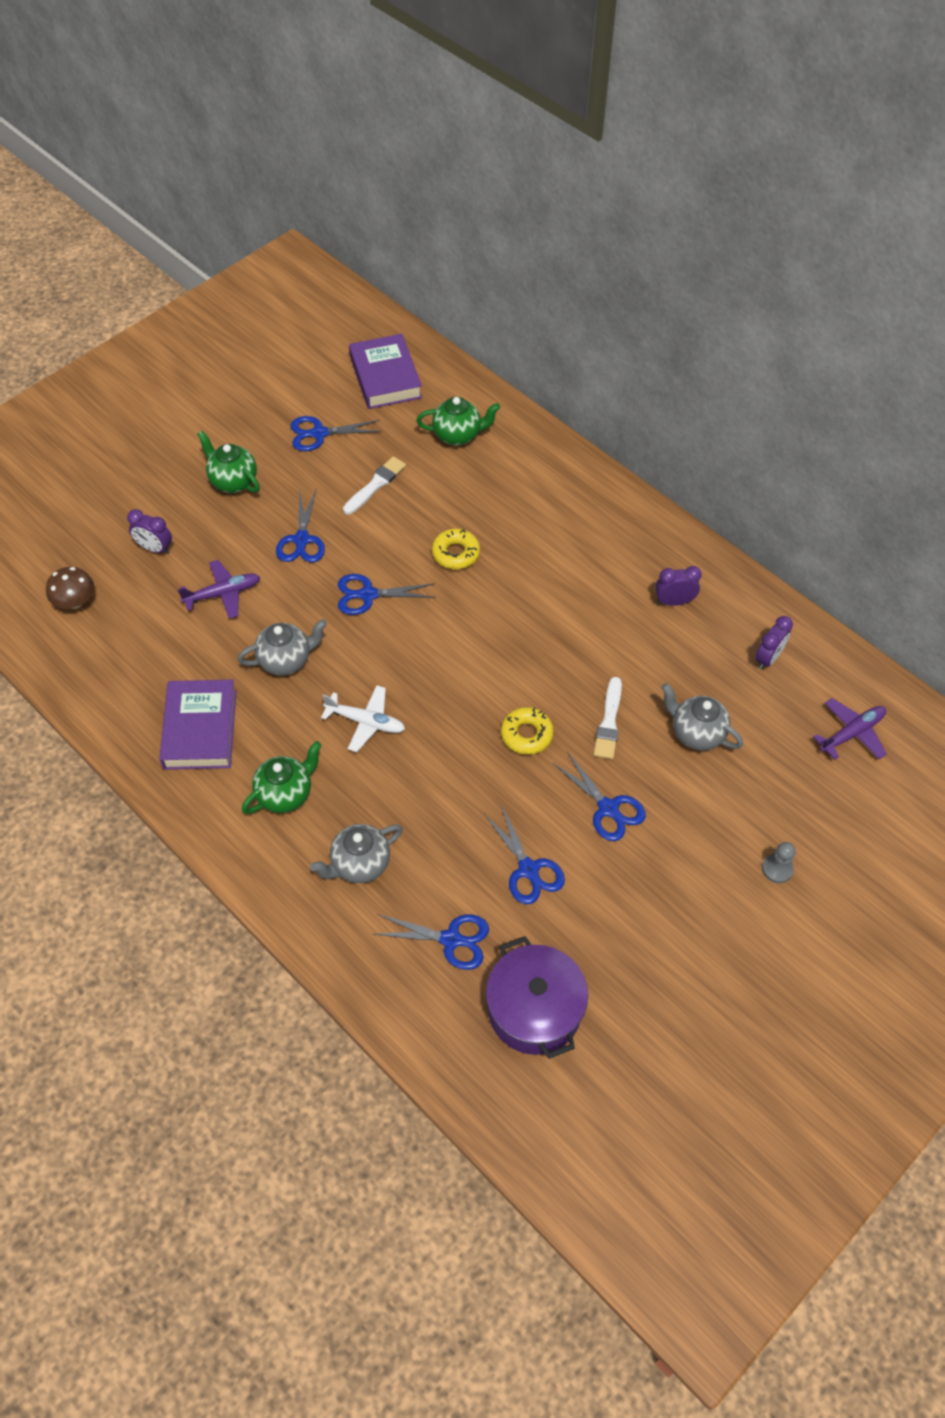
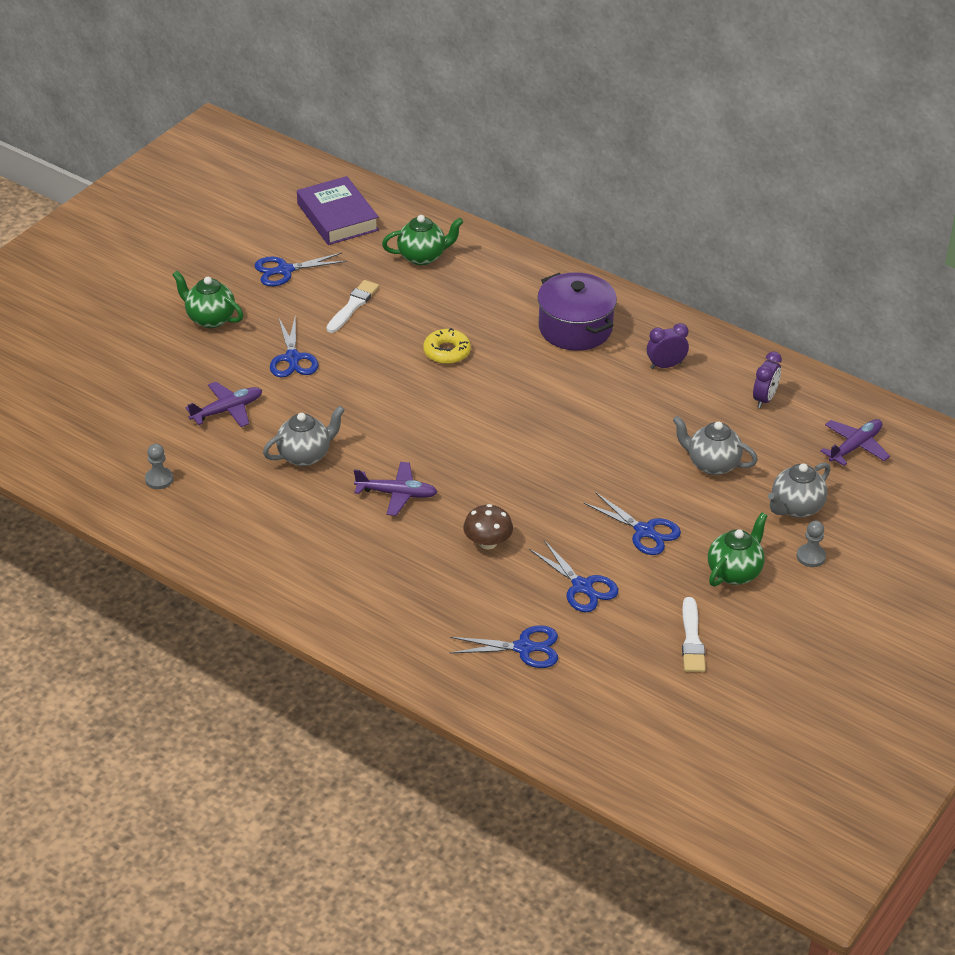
camera: 10 degrees left, 15 degrees down
brown mushroom [46,567,94,609] -> brown mushroom moved to [463,504,513,549]
purple clock [127,509,172,554] -> none
purple book [159,680,237,770] -> none
green teapot [242,741,322,814] -> green teapot moved to [708,512,768,587]
grey teapot [310,824,403,883] -> grey teapot moved to [768,463,830,518]
white plane [321,685,405,752] -> purple plane [354,462,437,516]
blue scissors [338,574,435,615] -> none
purple pot [486,936,588,1059] -> purple pot moved to [537,272,617,351]
yellow donut [501,707,554,755] -> none
white brush [594,677,622,759] -> white brush moved to [682,597,706,672]
none -> grey pawn [145,444,173,489]

